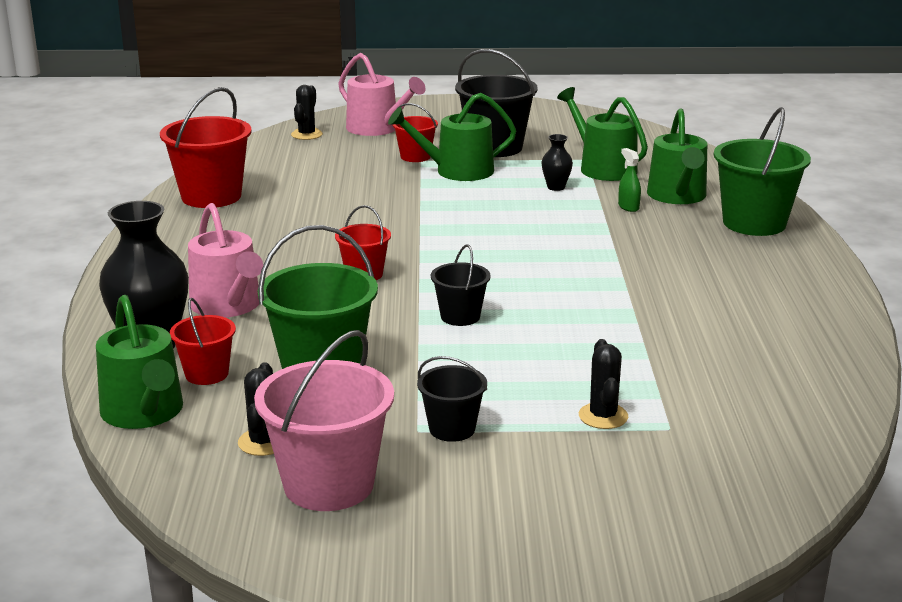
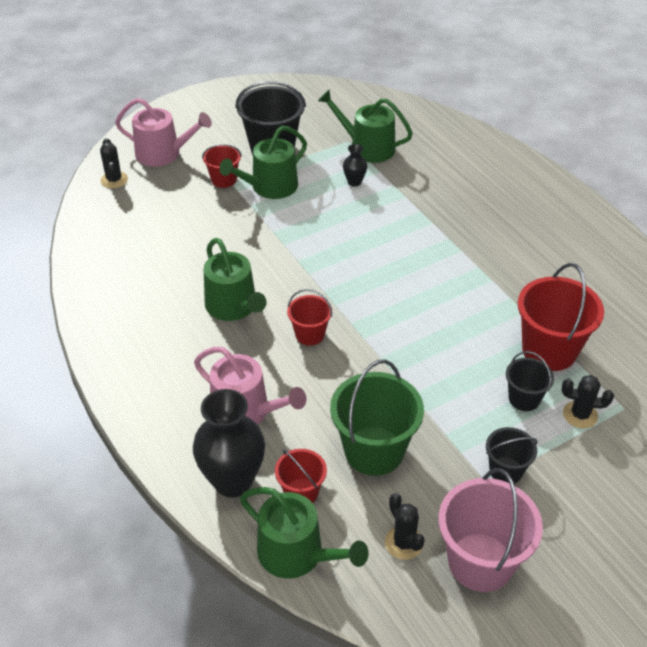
camera: 30 degrees left, 20 degrees up
red bucket [160,87,252,208] -> red bucket moved to [518,263,604,371]
black bucket [431,244,491,326] -> black bucket moved to [506,351,554,411]
black cactus [579,339,628,429] -> black cactus turned 45 degrees counterclockwise [562,375,614,428]
green spray bottle [618,148,641,212] -> none
green watering can [647,108,707,204] -> green watering can moved to [204,238,267,321]
green bucket [714,107,811,236] -> none

